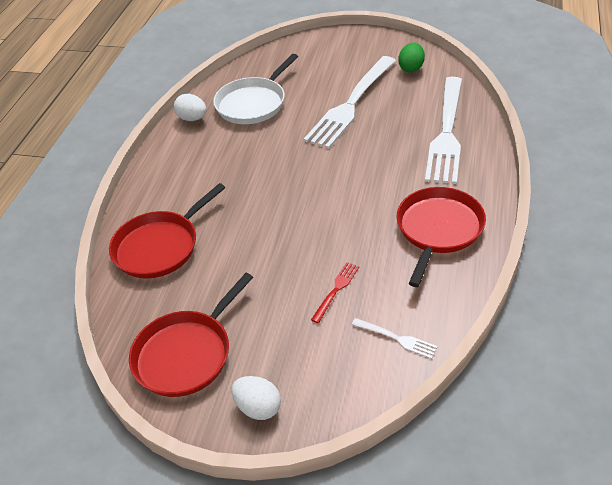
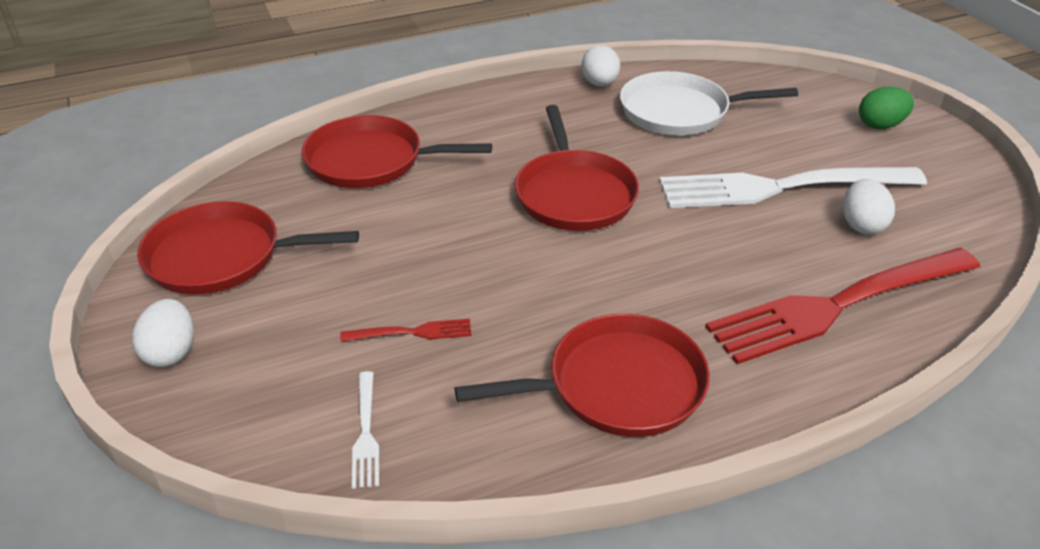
camera: 50 degrees right, 5 degrees down
green egg [398,43,425,72] -> green egg moved to [859,87,914,129]
white fork [425,77,462,184] -> red fork [705,248,981,364]
none -> red pan [515,105,639,231]
none -> white egg [843,179,895,234]

